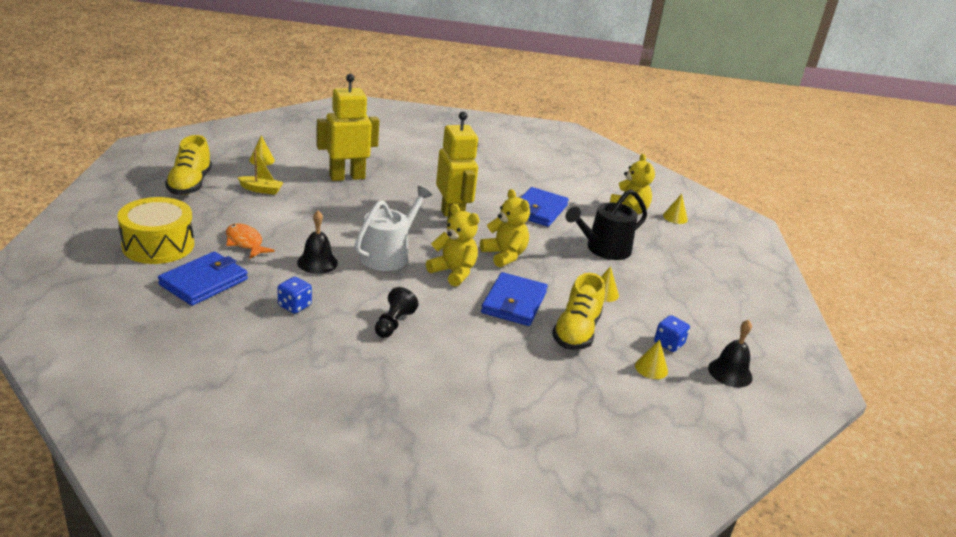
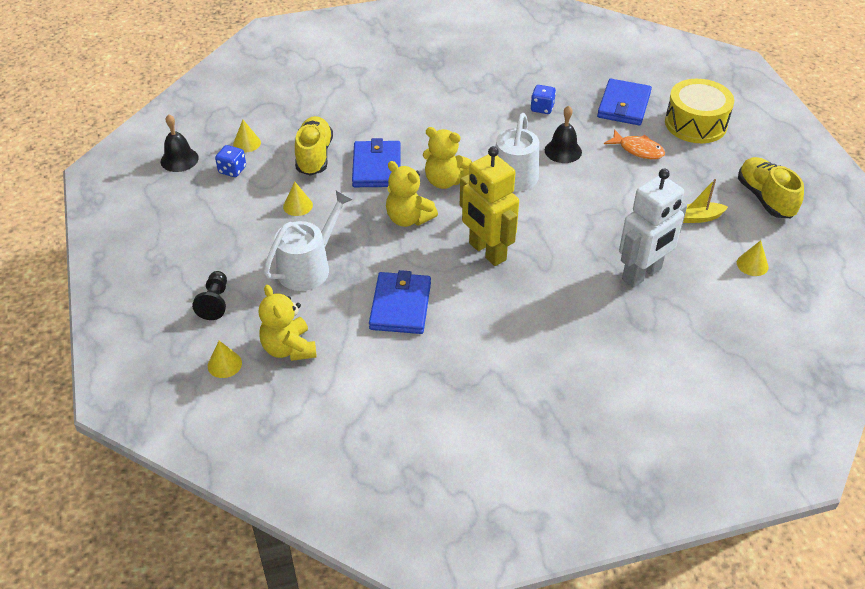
camera: 165 degrees right, 15 degrees up
yellow robot [316,74,379,181] -> white robot [619,169,687,288]
black pawn [375,287,418,338] -> black pawn moved to [192,271,227,320]
black watering can [565,189,647,260] -> white watering can [263,190,353,291]

